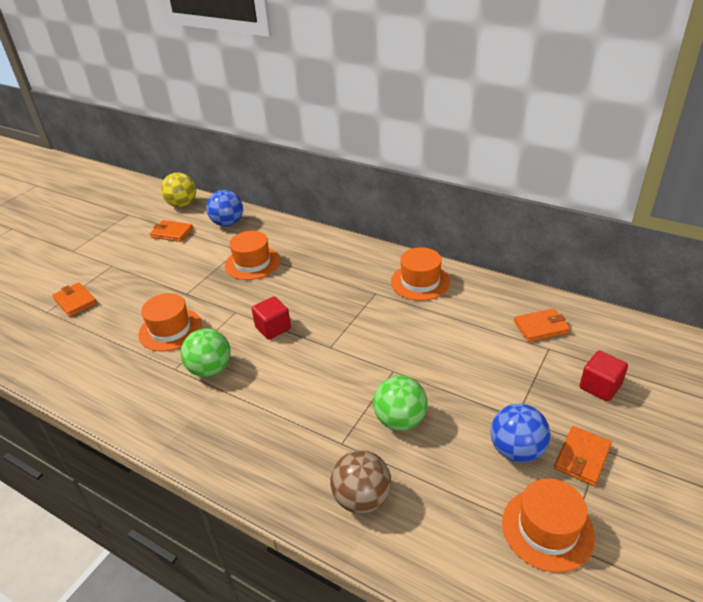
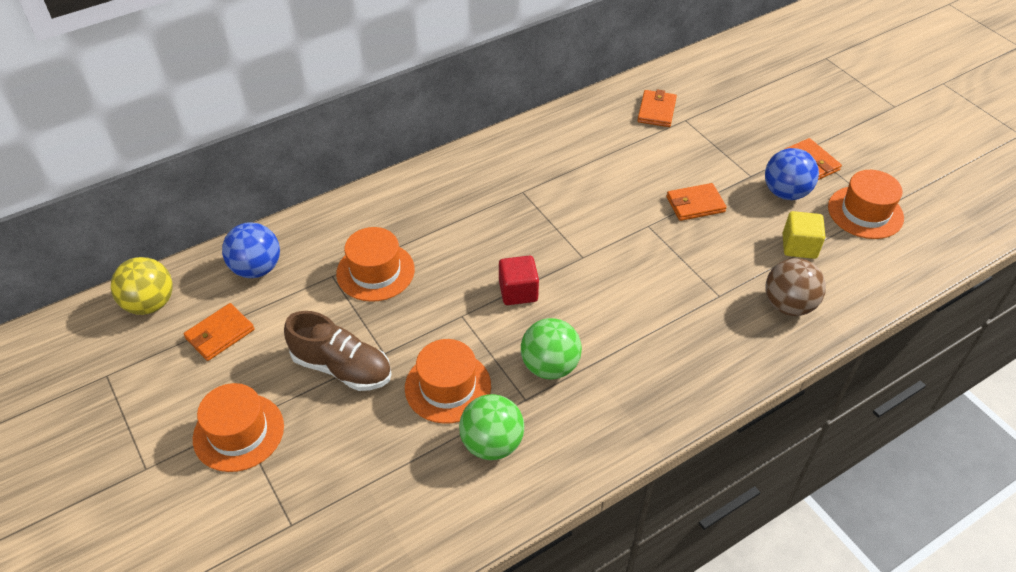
camera: 65 degrees left, 10 degrees up
orange wallet [52,282,97,317] -> orange wallet moved to [667,183,727,221]
green ball [373,376,427,431] -> green ball moved to [459,394,524,460]
orange hat [391,247,450,301] -> orange hat moved to [193,383,284,472]
red cube [579,351,628,402] -> none
none -> brown shoe [284,311,392,391]
none -> yellow cube [783,211,825,259]

